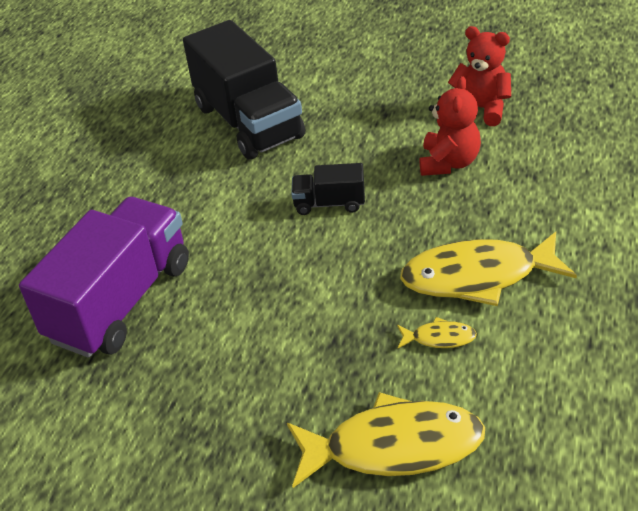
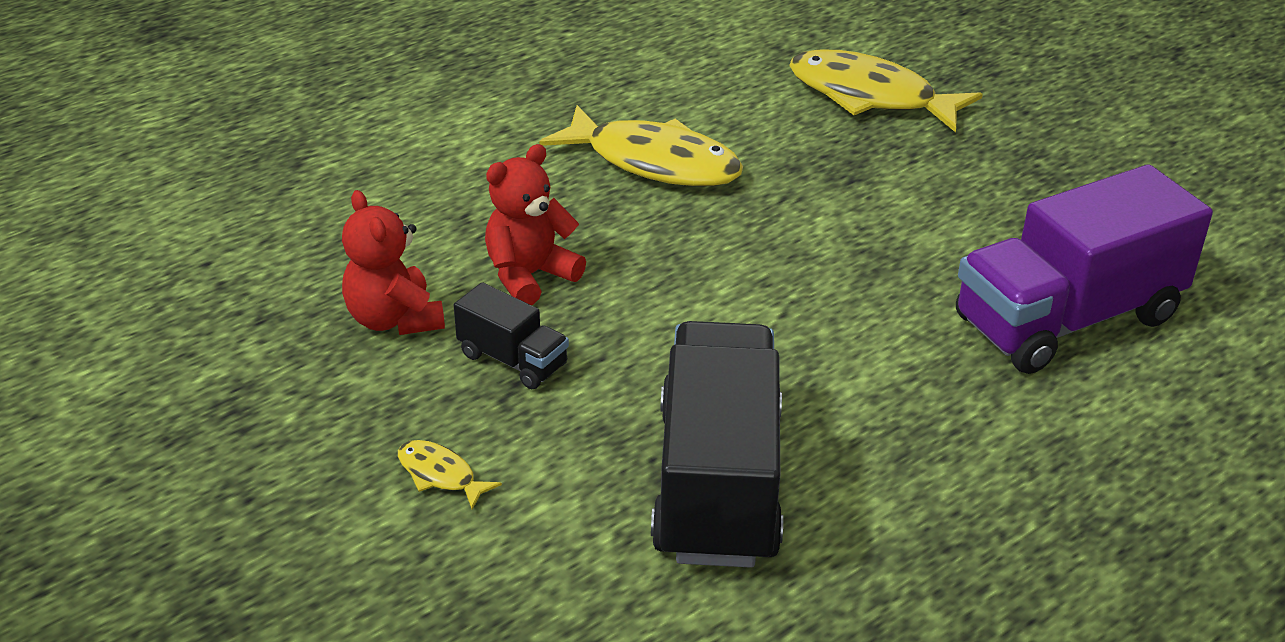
camera: 150 degrees left, 5 degrees down
black truck [291,163,365,215] -> black truck moved to [454,282,569,389]
yellow fish [397,317,477,348] -> yellow fish moved to [398,440,502,510]

